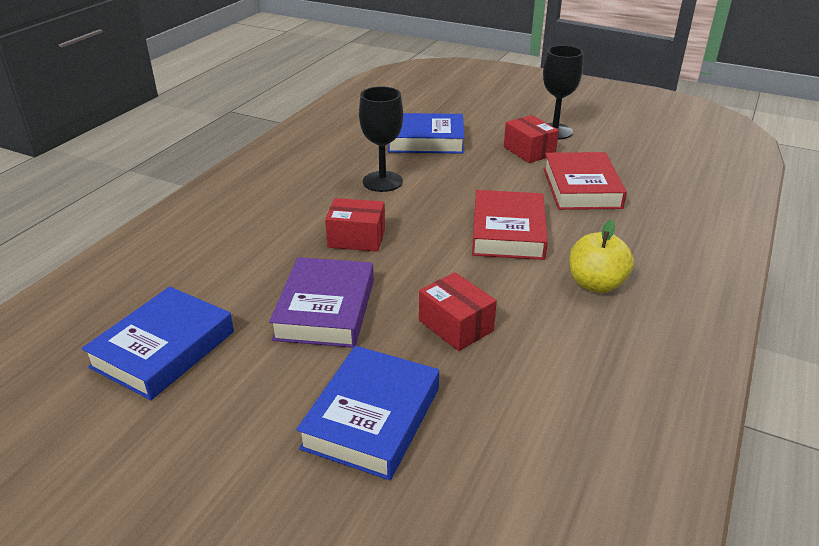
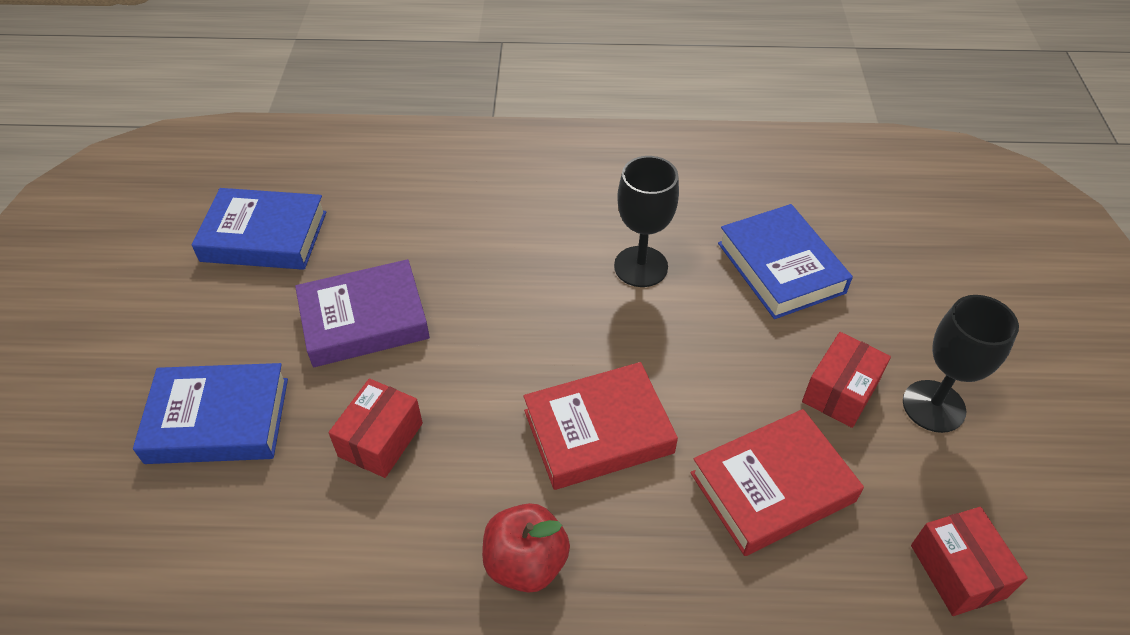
camera: 65 degrees right, 15 degrees up
red box [325,198,385,252] -> red box moved to [911,507,1028,616]
yellow apple [569,220,634,293] -> red apple [482,503,570,593]

